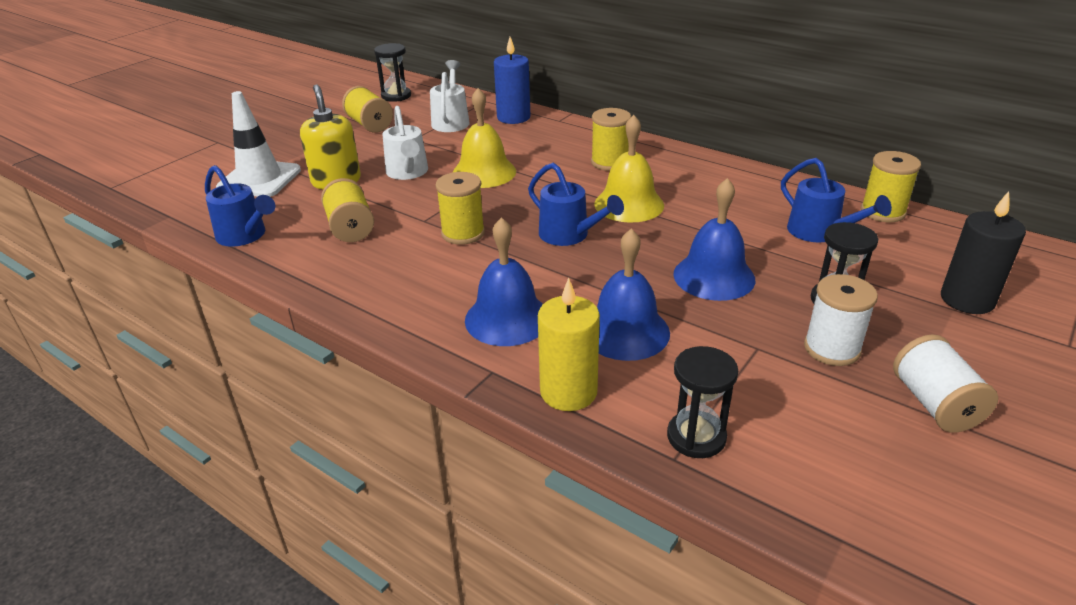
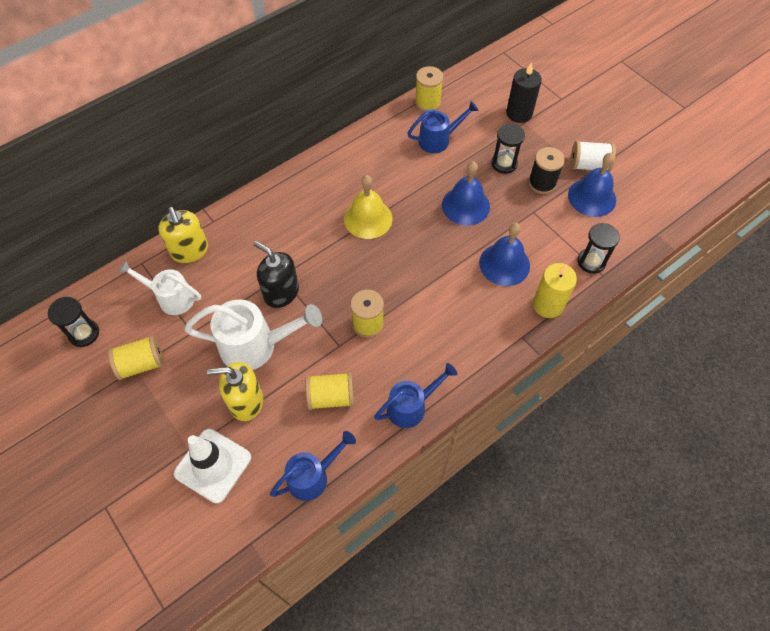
camera: 75 degrees left, 25 degrees up
white watering can [383,106,428,180] -> white watering can [184,299,322,370], size x1.52
yellow bell [452,88,516,188] -> black soap dispenser [254,241,299,308]
blue bell [465,217,543,346] -> blue bell moved to [568,153,616,217]
blue candle [494,37,531,124] -> yellow soap dispenser [158,207,208,263]
blue watering can [528,163,624,246] -> blue watering can moved to [374,363,457,428]
yellow spool [591,108,631,171] -> none
white spool [804,274,878,366] -> black spool [528,147,565,194]

